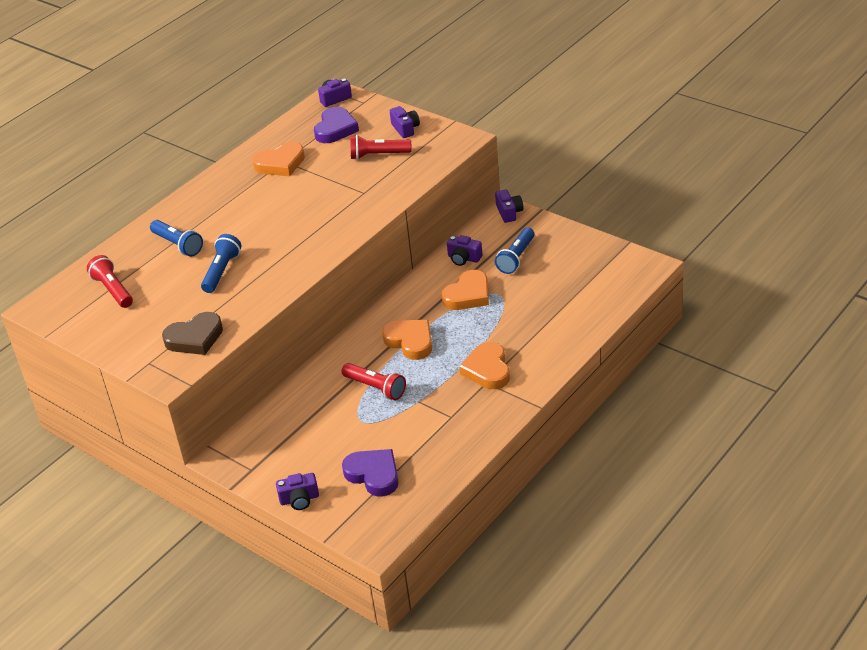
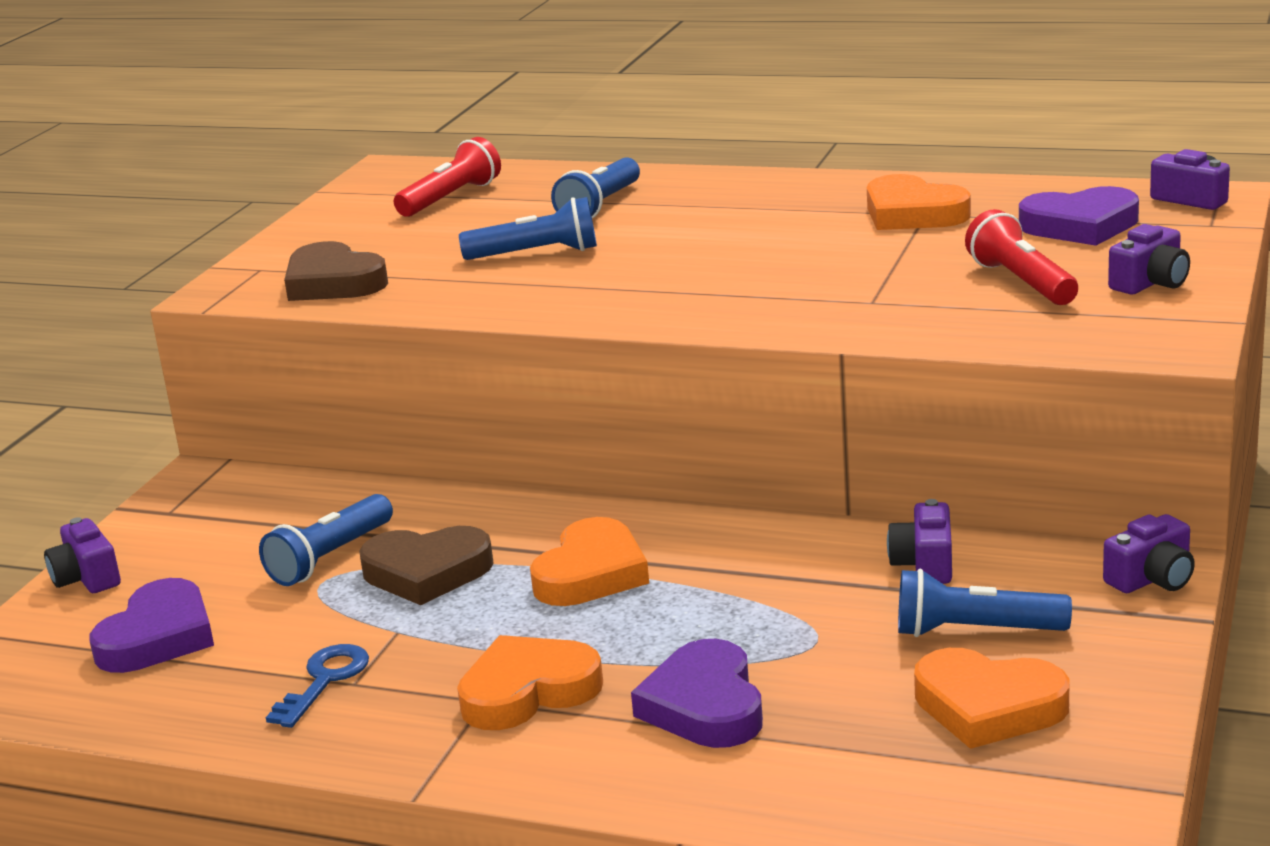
camera: 70 degrees right, 15 degrees down
red flashlight [342,363,406,400] -> brown heart [359,526,494,605]
orange heart [442,270,489,310] -> orange heart moved to [914,648,1070,749]
none -> blue flashlight [259,494,393,586]
none -> blue key [266,644,369,728]
none -> purple heart [631,639,763,748]

